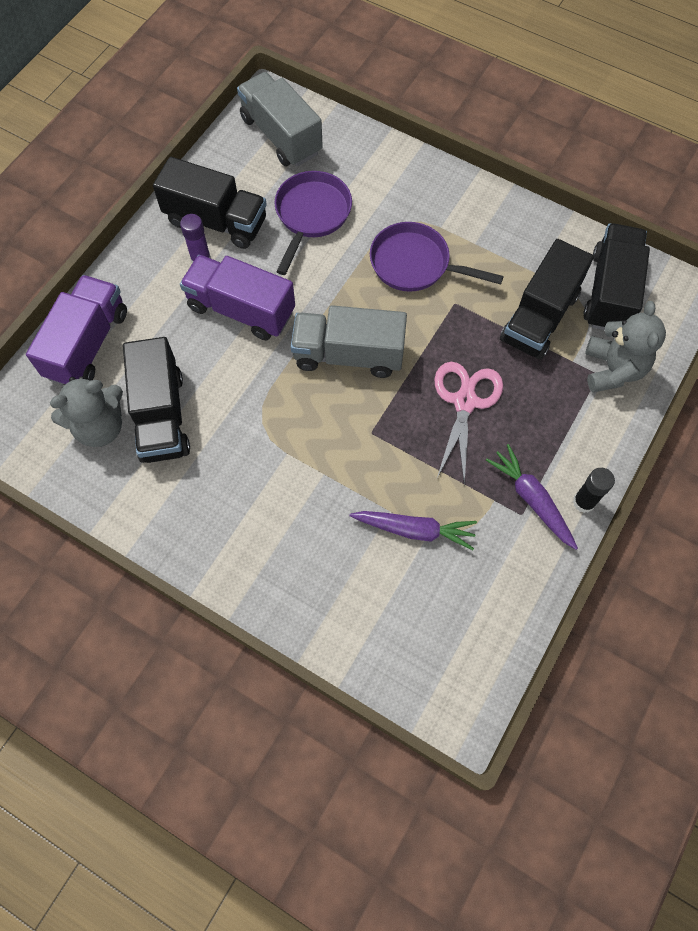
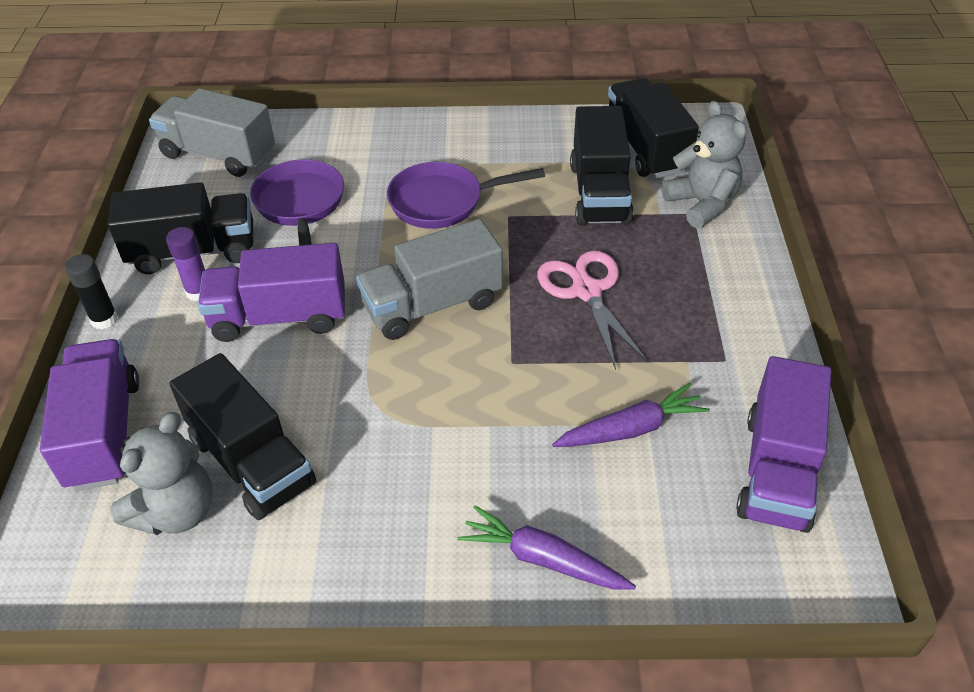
camera: 30 degrees left, 20 degrees down
purple carrot [486,444,578,550] -> purple carrot moved to [457,505,636,589]
black glue stick [573,468,615,513] -> black glue stick moved to [65,254,118,329]
none -> purple truck [736,356,831,533]

